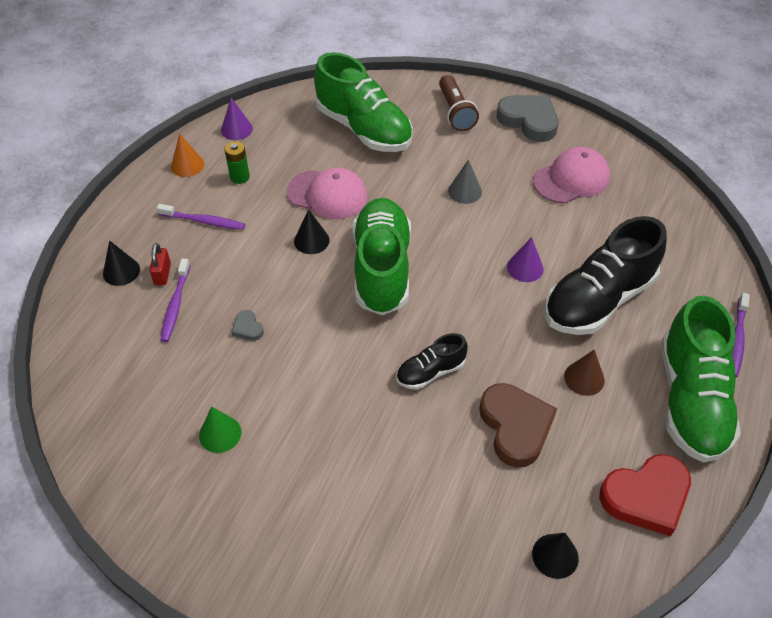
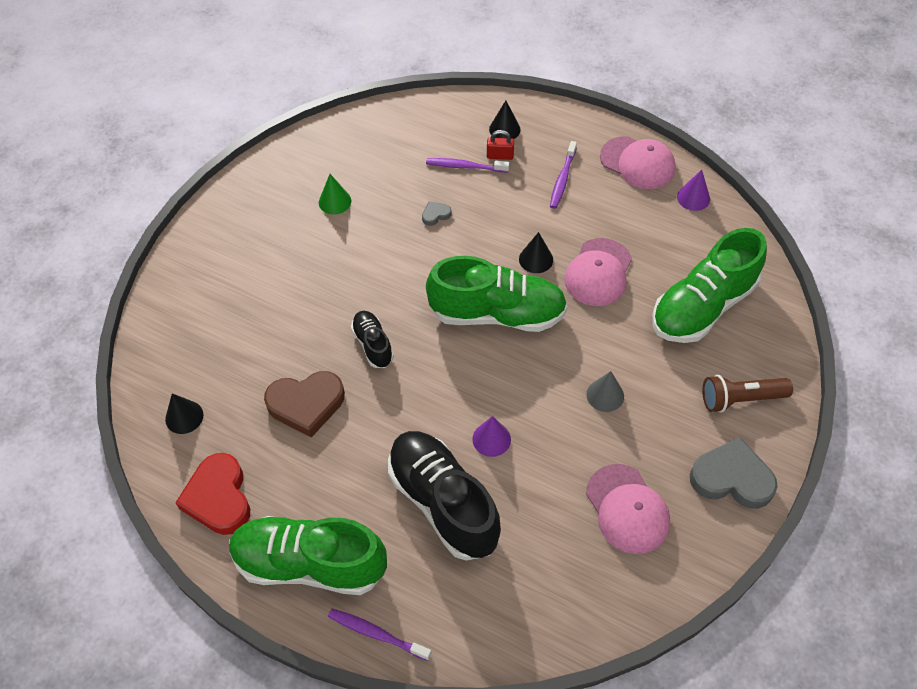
camera: 95 degrees right, 5 degrees up
orange cone [171,133,204,177] -> pink cap [600,136,676,189]
green battery [225,141,250,184] -> none
grey heart [496,95,559,142] -> grey heart turned 120 degrees counterclockwise [690,437,778,509]
brown cone [564,350,605,396] -> none

